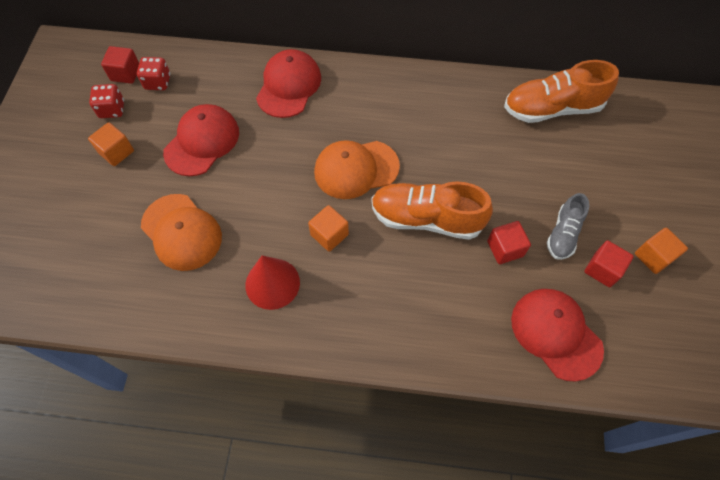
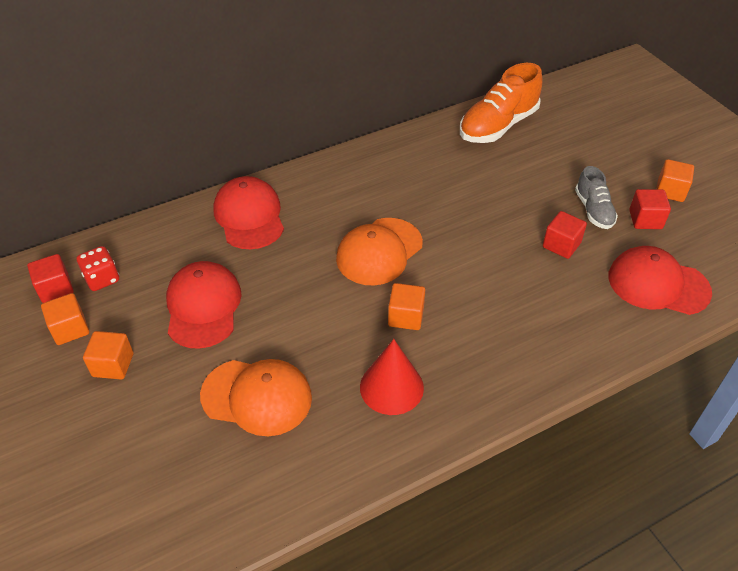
camera: 35 degrees left, 15 degrees down
red dice [89,84,124,118] -> orange cube [41,293,89,345]
orange shoe [371,181,493,240] -> none

